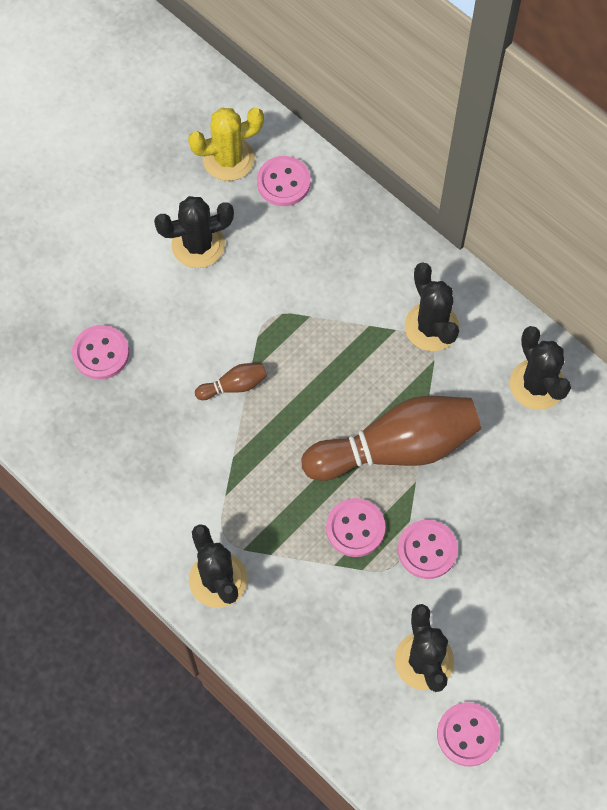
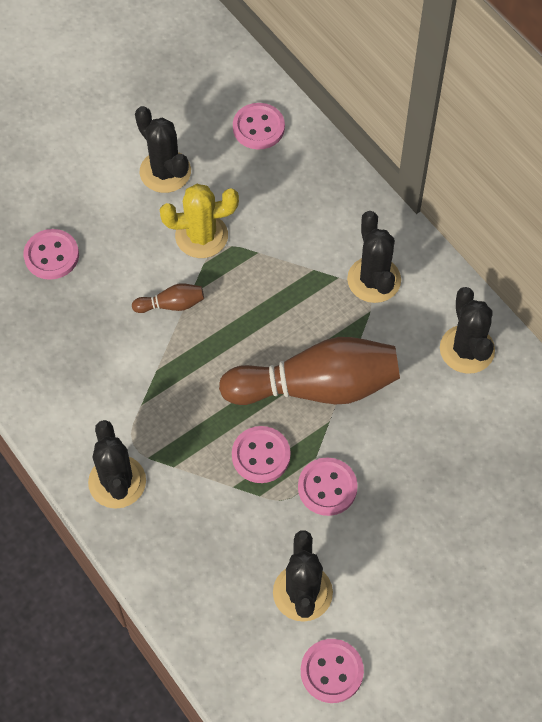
camera: 10 degrees right, 5 degrees down
black cactus [154,196,234,268] -> black cactus turned 60 degrees clockwise [135,106,191,193]
yellow cactus [188,108,264,181] -> yellow cactus moved to [160,184,239,258]

